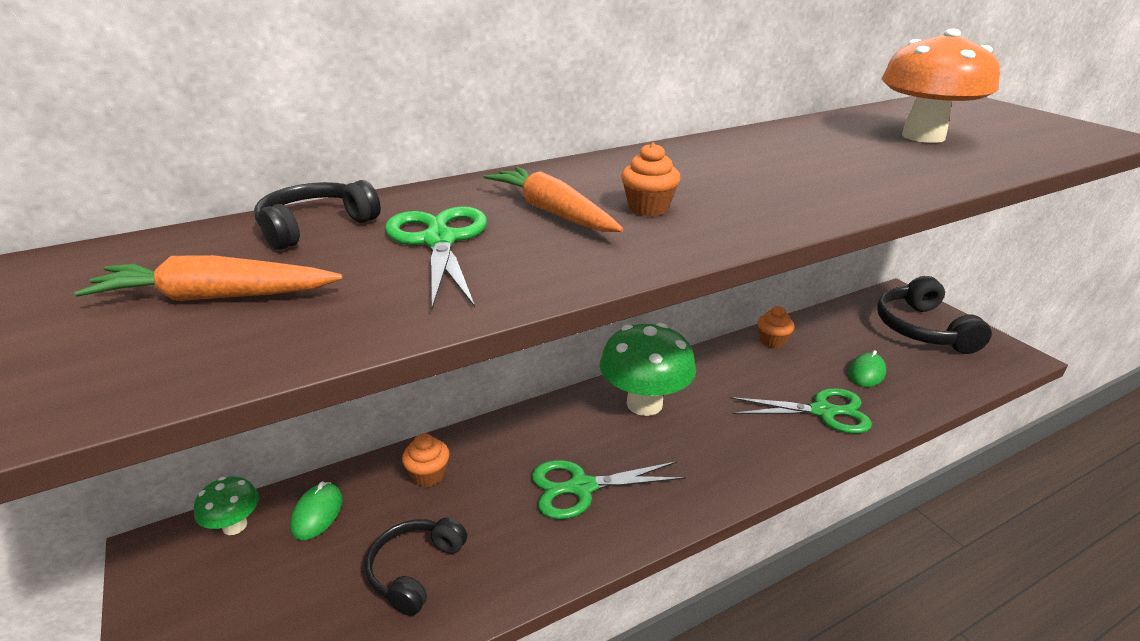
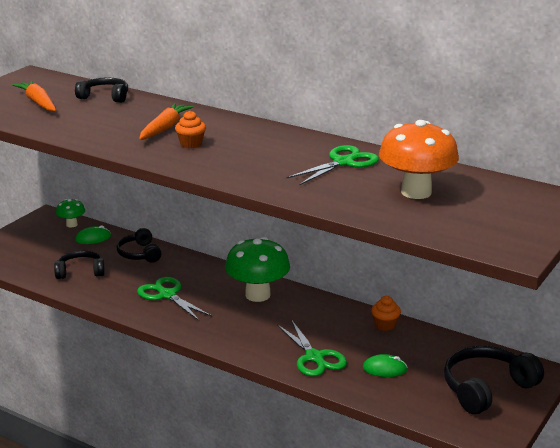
camera: 60 degrees right, 5 degrees down
green scissors [385,206,487,309] -> green scissors moved to [286,145,379,185]
orange cupcake [402,433,450,487] -> black headphones [116,228,161,263]

